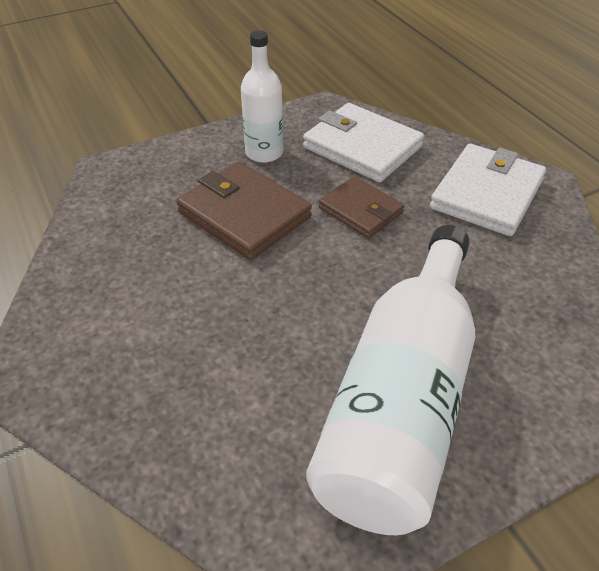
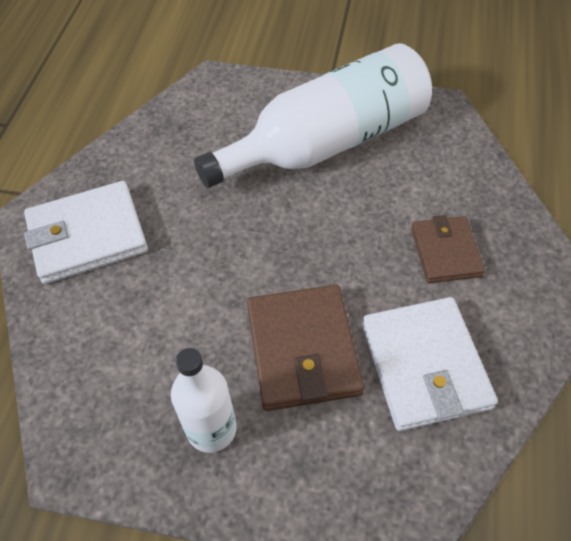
camera: 140 degrees left, 10 degrees up
white wallet [303,103,424,182] -> white wallet moved to [362,297,498,431]
brown wallet [319,176,404,238] -> brown wallet moved to [411,215,485,283]

